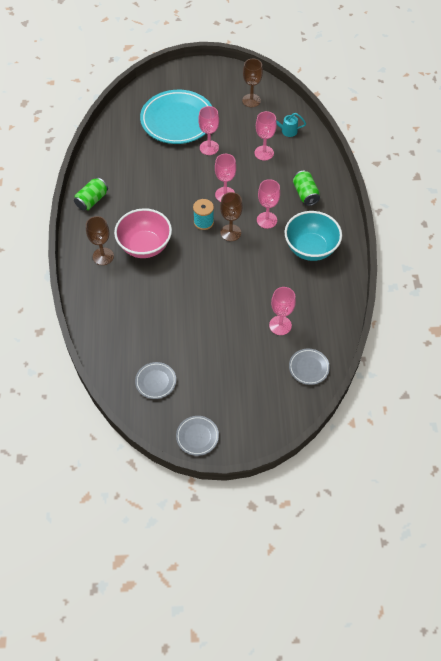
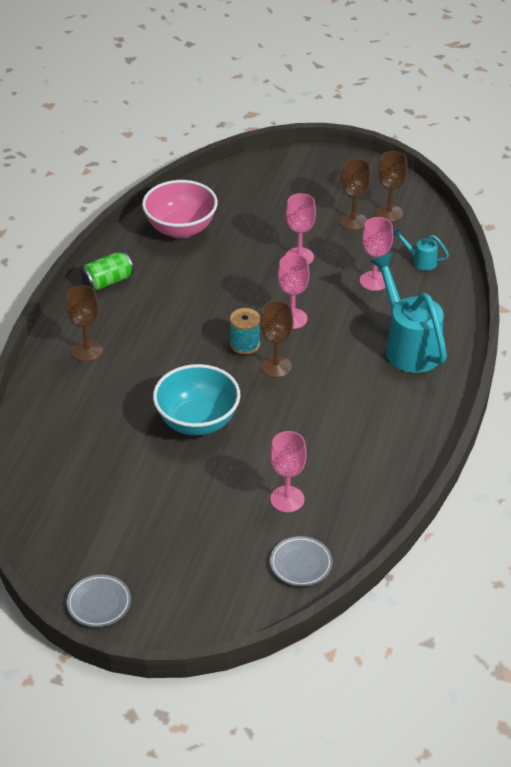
camera: 20 degrees right, 15 degrees down
pink bowl [114,208,172,258] -> pink bowl moved to [142,180,218,239]
grey plate [135,362,176,399] -> none
turquoise plate [140,90,212,144] -> none
pink goblet [257,179,280,229] -> none
turquoise bowl [285,211,342,261] -> turquoise bowl moved to [153,364,240,435]
green can [293,171,320,206] -> turquoise watering can [370,253,447,373]
none -> brown goblet [340,159,371,230]

